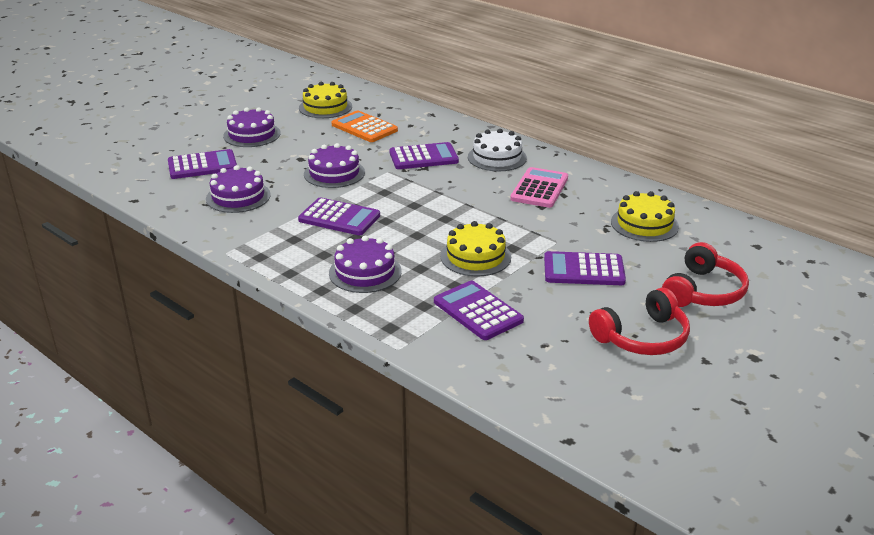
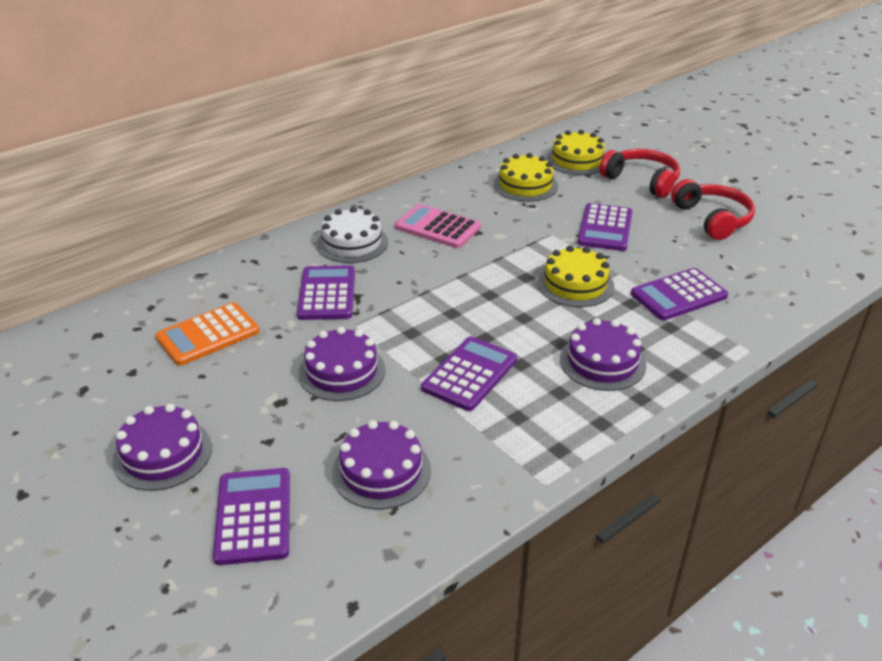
camera: 80 degrees left, 5 degrees up
yellow cake [299,82,352,118] -> yellow cake moved to [546,130,605,175]

